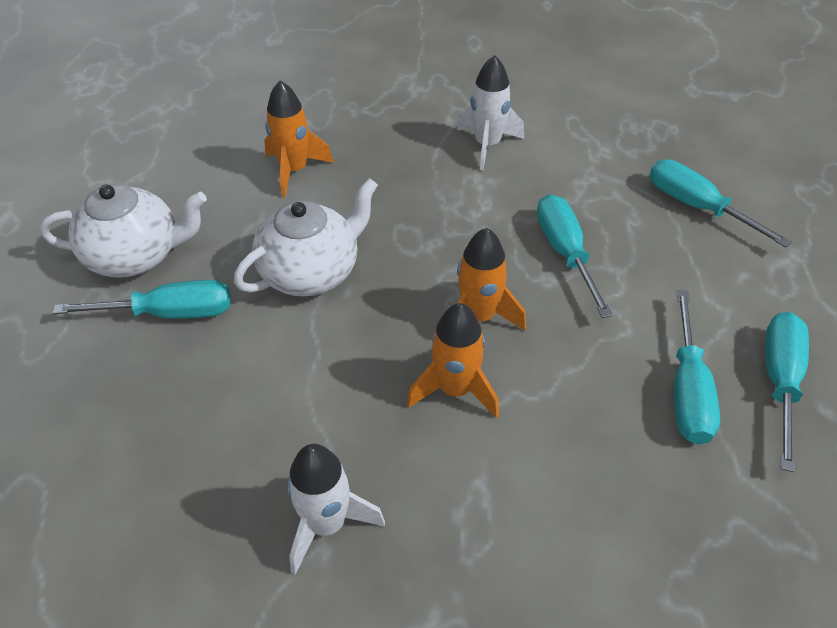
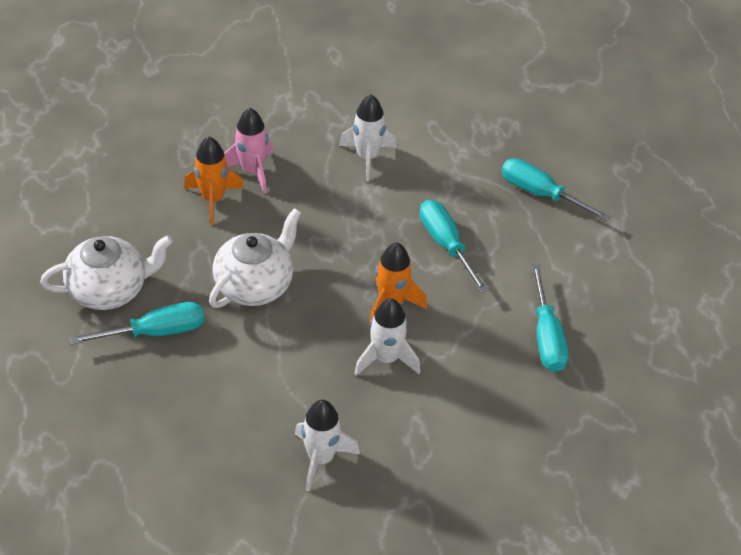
camera: 15 degrees left, 0 degrees up
orange rocket [407,303,499,418] -> white rocket [354,298,420,376]
turquoise screwdriver [765,312,809,472] -> none
none -> pink rocket [224,108,273,194]

